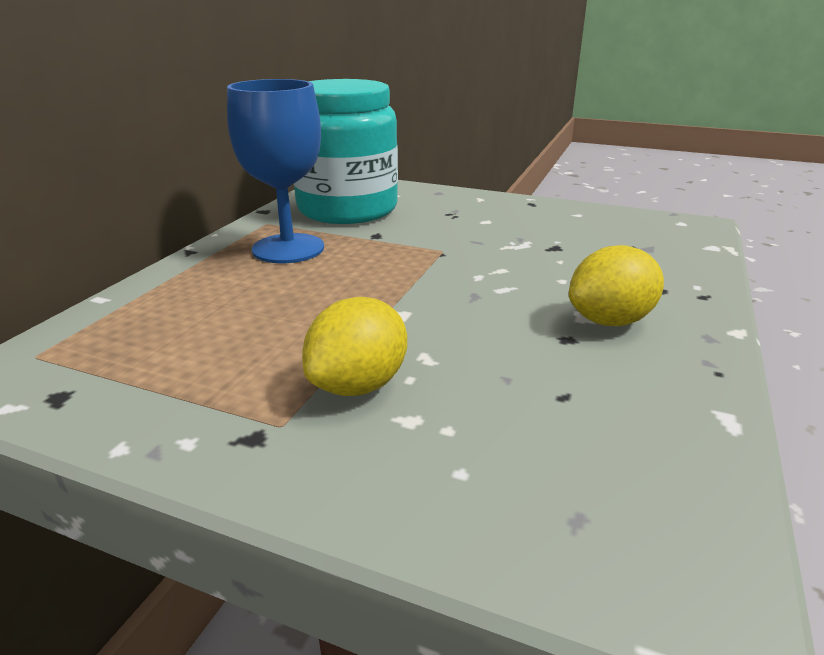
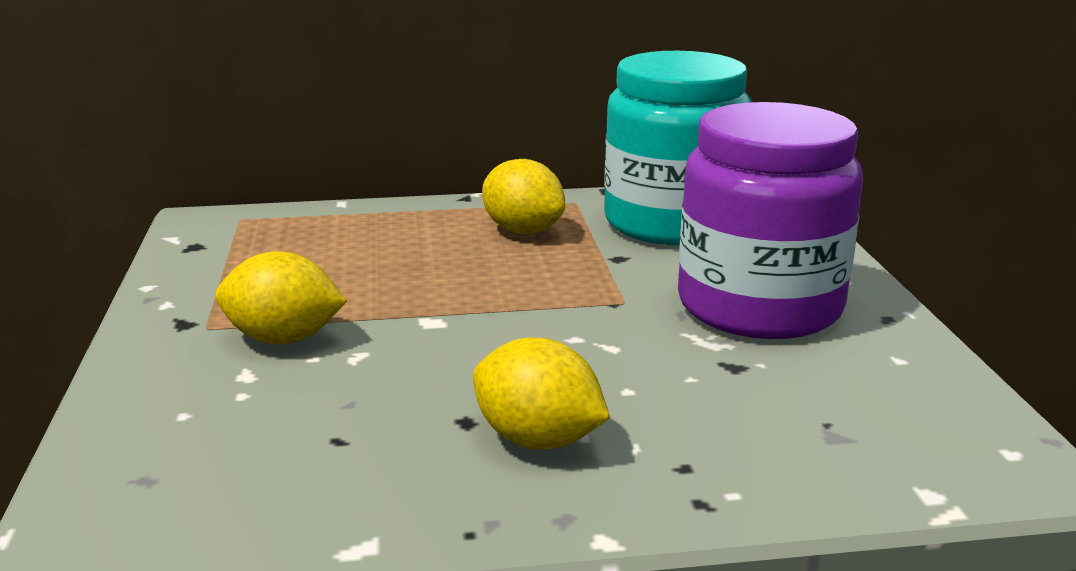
camera: 60 degrees right, 5 degrees down
blue goblet [227,79,324,263] -> yellow lemon [482,159,565,234]
none -> purple jar [678,102,863,339]

